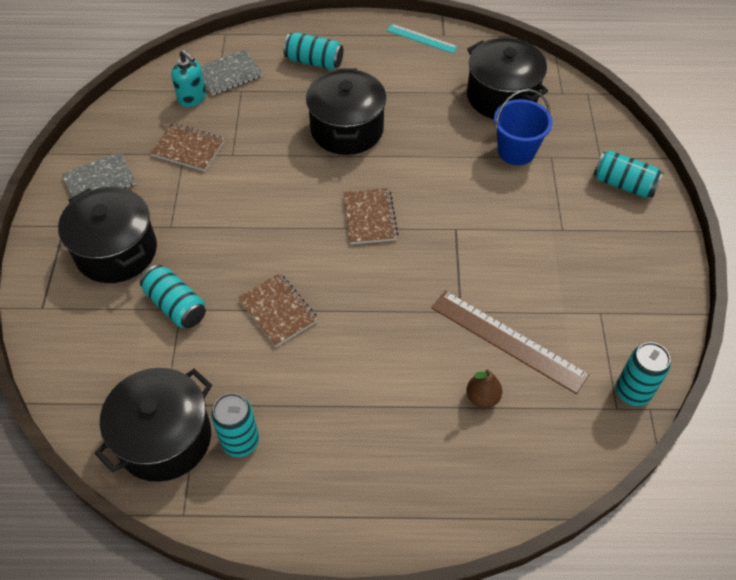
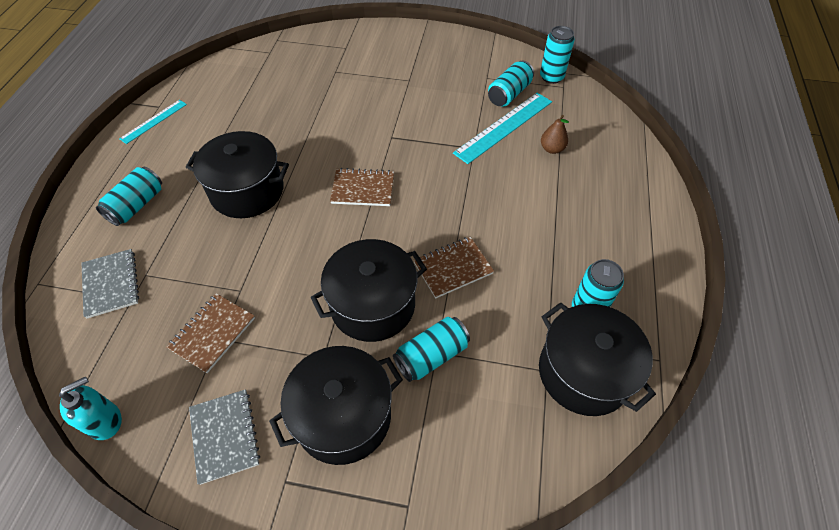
camera: 80 degrees left, 0 degrees up
turquoise soap dispenser [171,50,206,107] -> turquoise soap dispenser moved to [59,376,122,440]
brown ruler [431,290,589,394] -> turquoise ruler [453,93,552,164]
black pot [467,38,548,119] -> black pot moved to [311,239,427,342]
blue bucket [494,89,553,165] -> none
turquoise can [593,150,664,198] -> turquoise can moved to [488,61,534,106]

